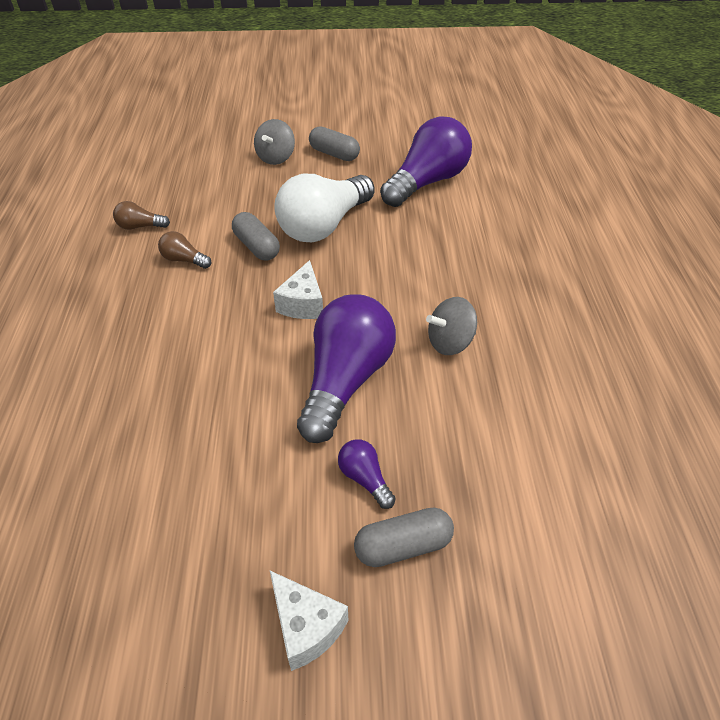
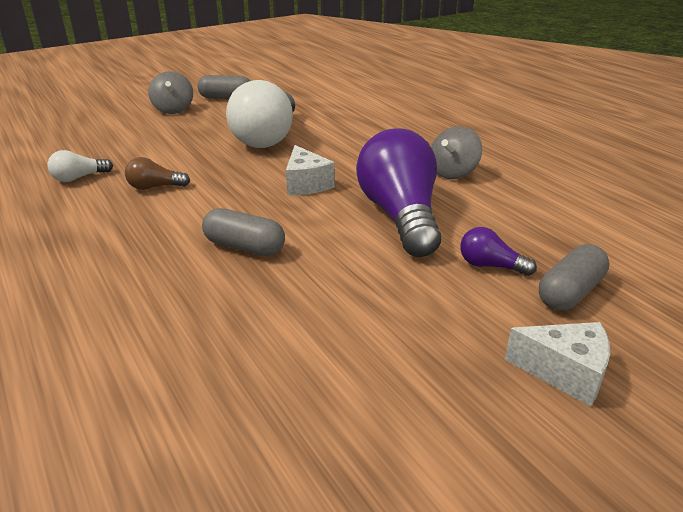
camera: 30 degrees left, 15 degrees down
brown light bulb [113,201,170,230] -> white light bulb [48,150,113,182]
grey capsule [232,212,280,261] -> grey capsule moved to [202,208,285,256]
purple light bulb [380,116,472,207] -> none

